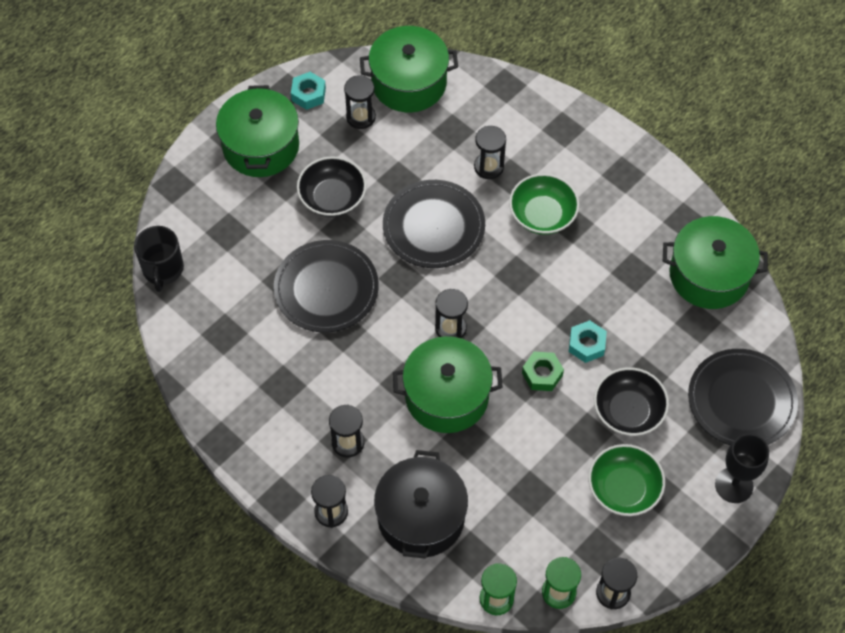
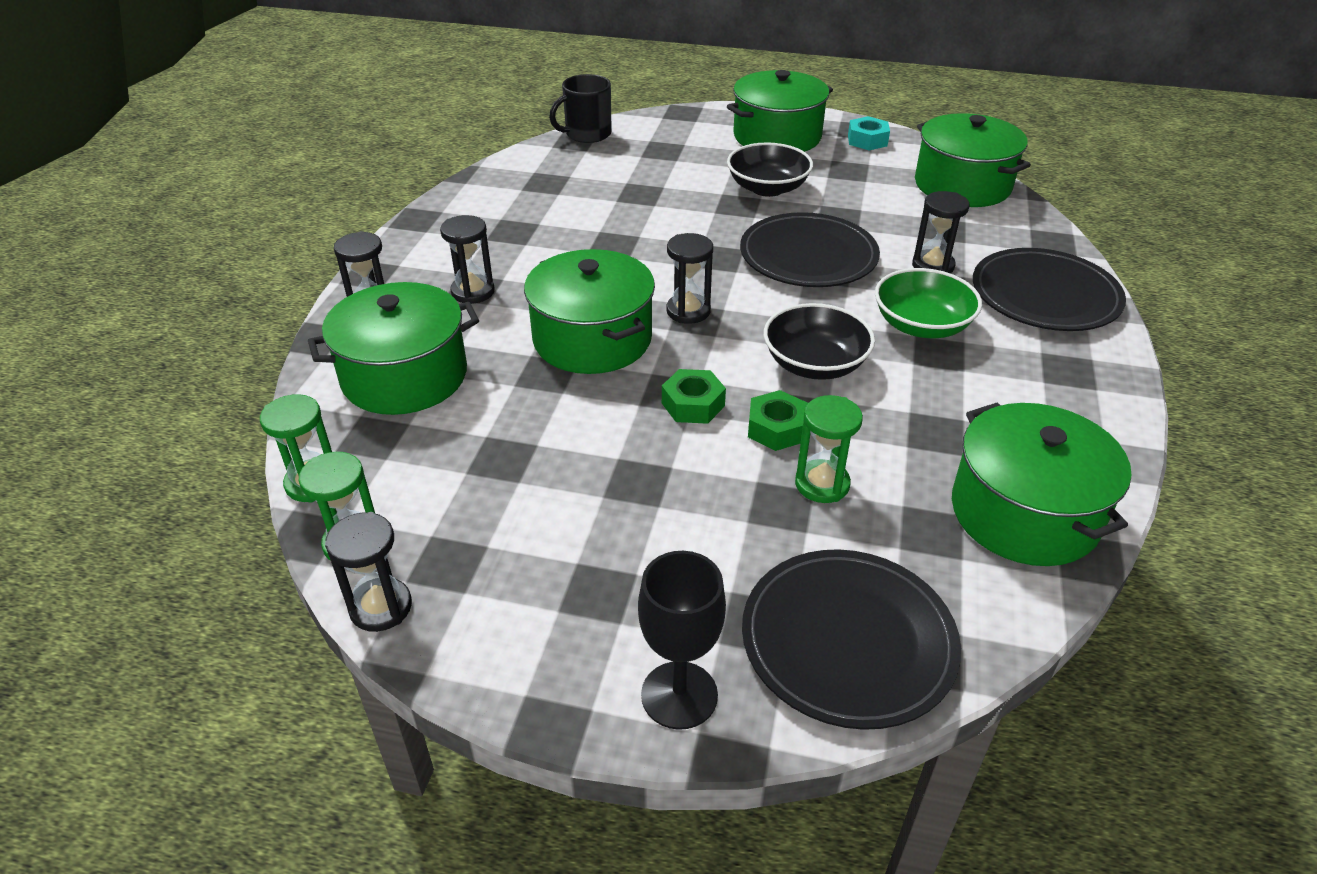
camera: 60 degrees right, 20 degrees down
black plate [274,240,379,332] -> black plate moved to [973,248,1126,331]
black hourglass [344,75,376,129] -> none
black pot [374,450,468,559] -> green pot [308,282,479,415]
turquoise nut [569,320,607,363] -> green nut [748,390,808,451]
green bowl [588,444,665,516] -> none
black bowl [594,367,669,436] -> black bowl moved to [764,303,875,380]
none -> green hourglass [795,395,863,503]

